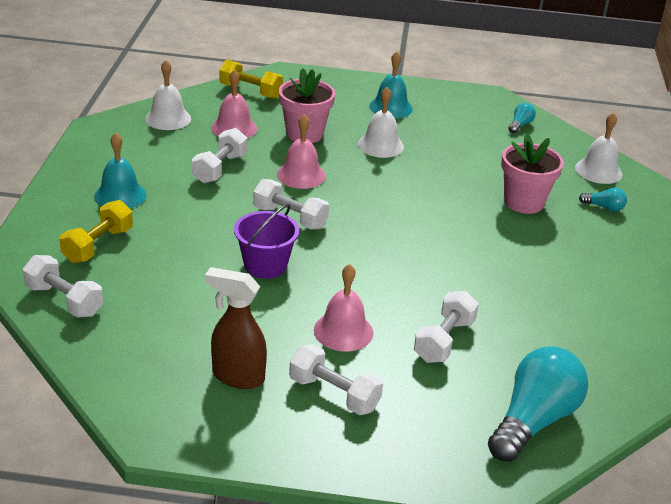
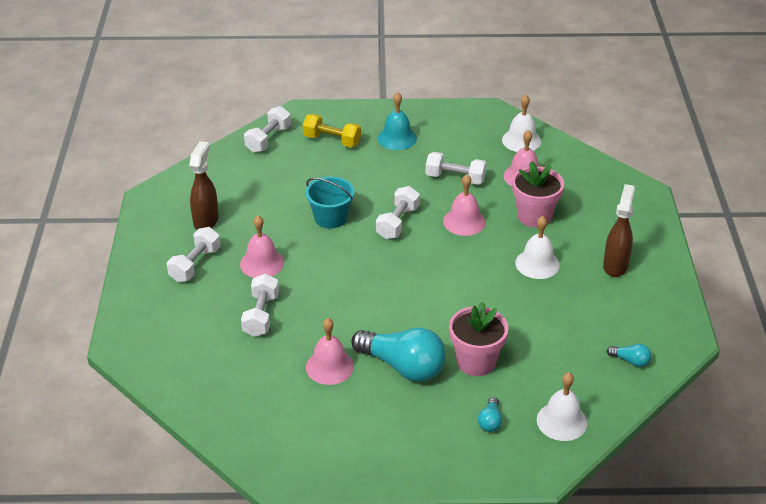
camera: 85 degrees right, 5 degrees up
yellow dumbbell [219,59,283,99] -> none
purple bucket [234,204,299,279] -> turquoise bucket [305,176,355,229]
turquoise bell [369,51,413,118] -> brown spray bottle [603,184,635,277]
white dumbbell [414,291,479,363] -> white dumbbell turned 75 degrees clockwise [241,274,279,337]
turquoise light bulb [488,346,588,462] -> turquoise light bulb moved to [351,327,446,382]
none -> pink bell [306,318,354,385]

